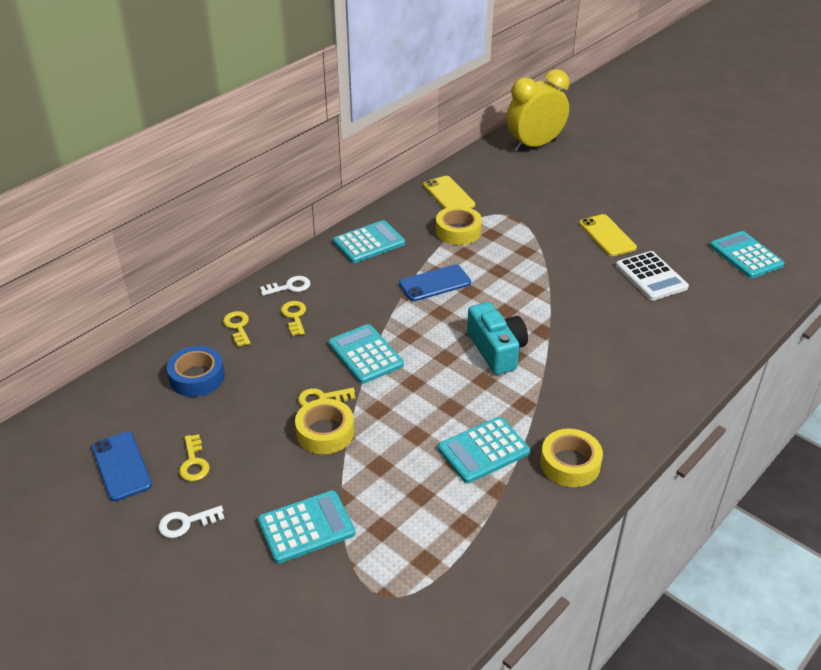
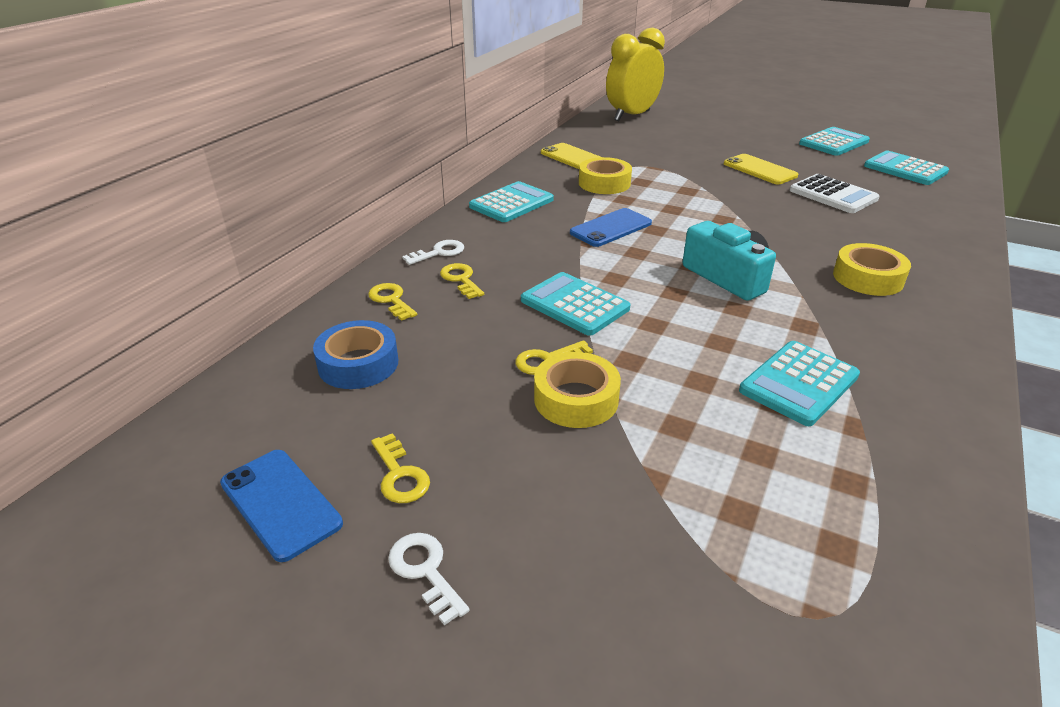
camera: 15 degrees left, 5 degrees down
white key [158,506,224,538] -> white key turned 90 degrees clockwise [388,533,470,625]
turquoise calculator [258,490,355,564] -> turquoise calculator moved to [799,127,870,156]
yellow tape [540,429,603,487] -> yellow tape moved to [833,243,911,296]

